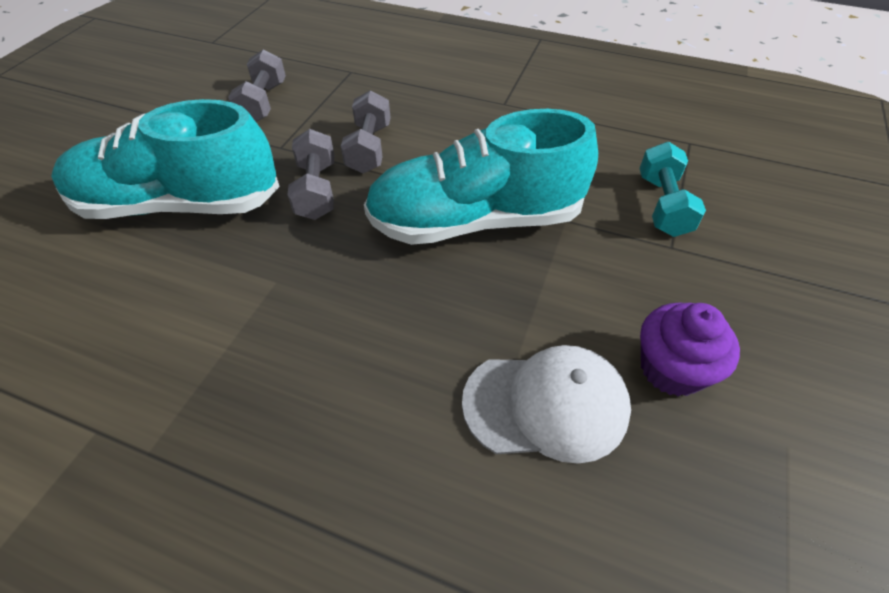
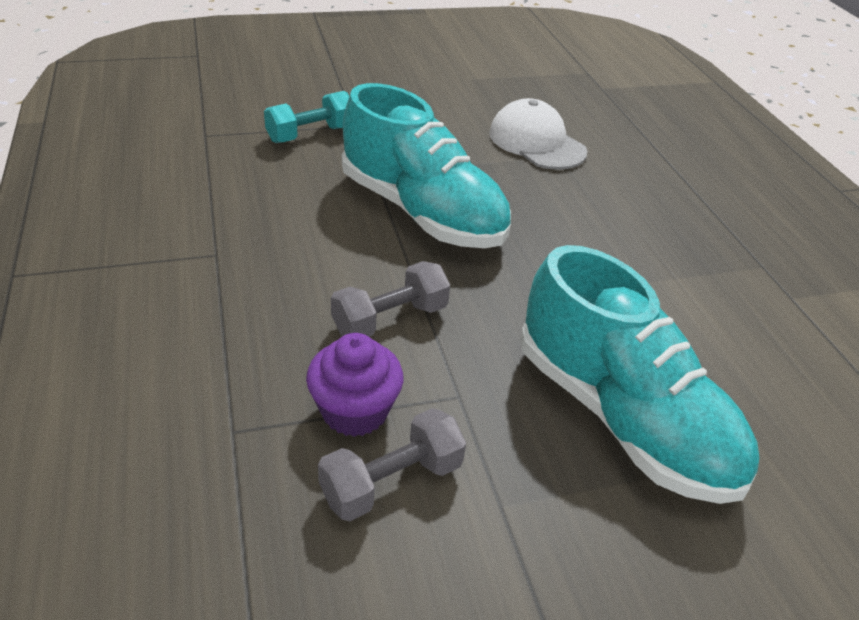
camera: 130 degrees left, 10 degrees down
grey dumbbell [288,129,334,220] -> none
purple cupcake [640,303,740,397] -> purple cupcake moved to [306,333,404,437]

